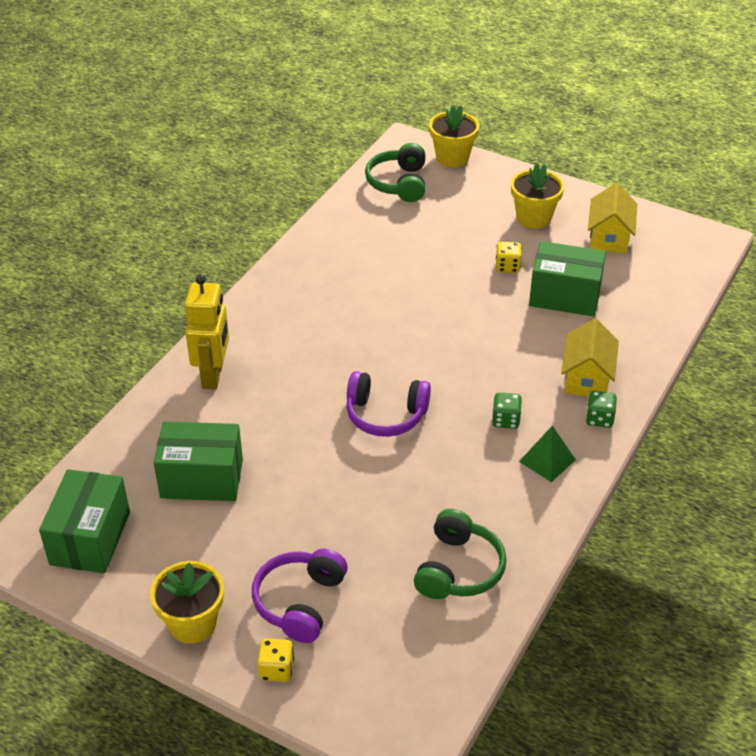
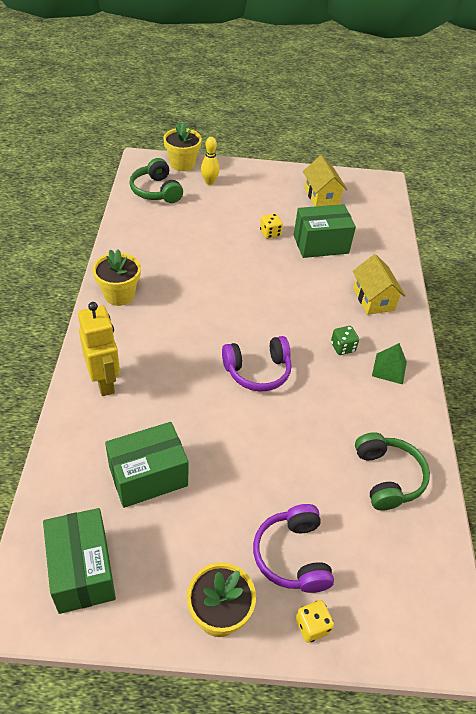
camera: 30 degrees left, 5 degrees up
yellow flower pot [511,164,564,229] -> yellow flower pot moved to [93,249,141,306]
green dice [586,391,617,428] -> none
none -> yellow bowling pin [201,137,220,185]

